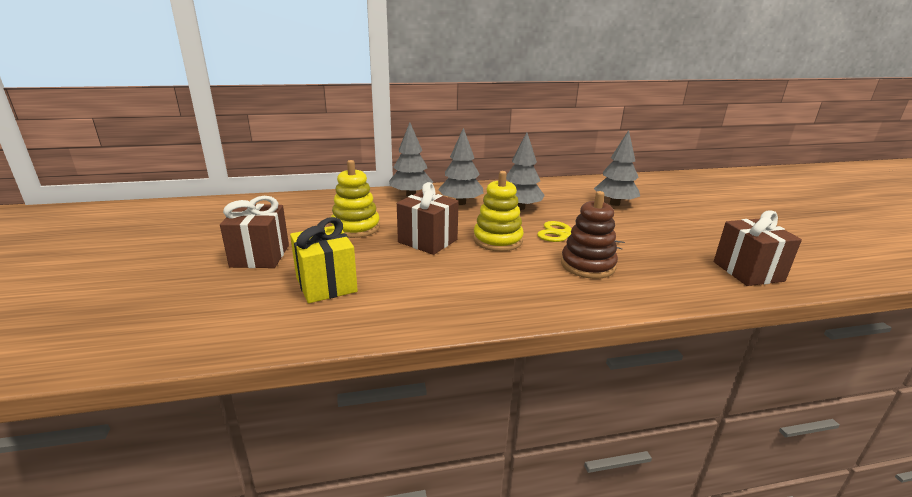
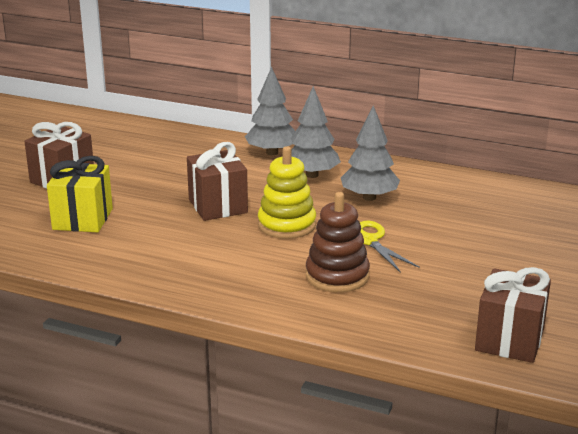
camera: 35 degrees right, 0 degrees up
yellow stacking toy [331,160,380,238] -> none
grey tree [594,130,640,206] -> none

